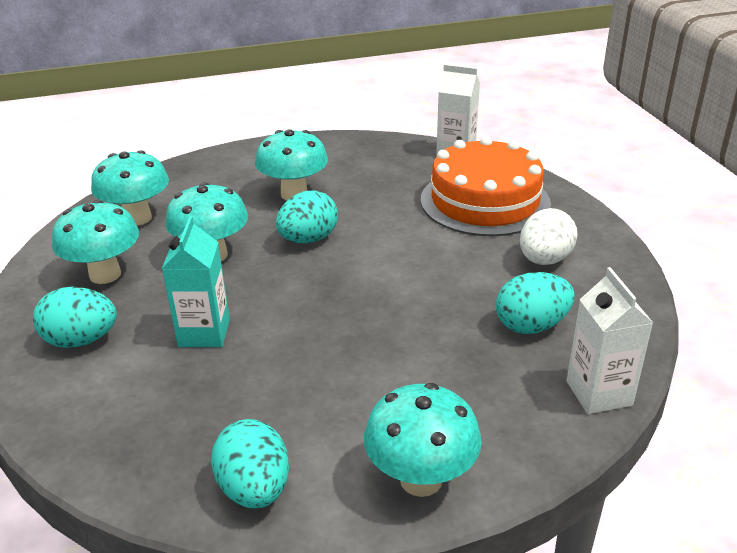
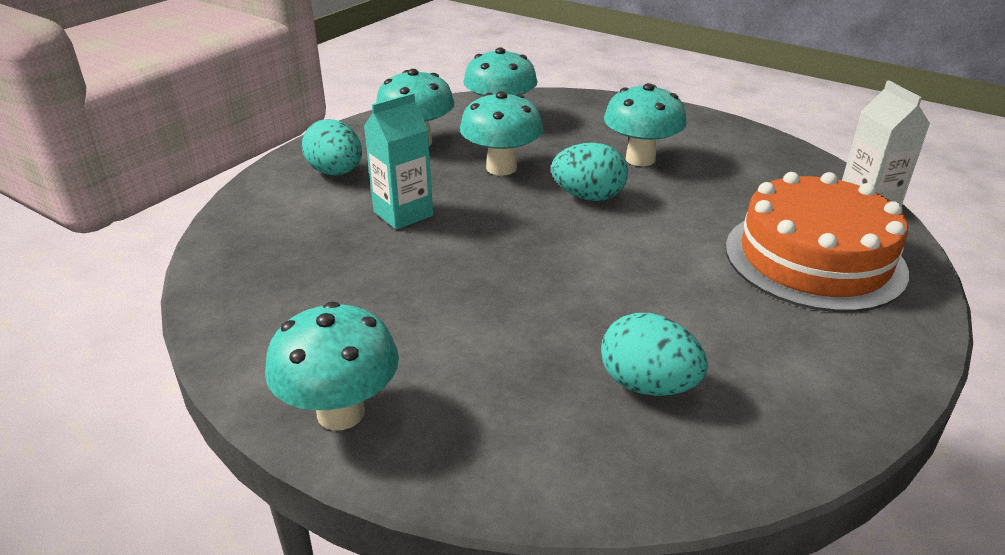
camera: 50 degrees right, 0 degrees up
turquoise egg [211,419,289,508] -> none
white egg [520,208,578,265] -> none
white carton [566,267,653,414] -> none

